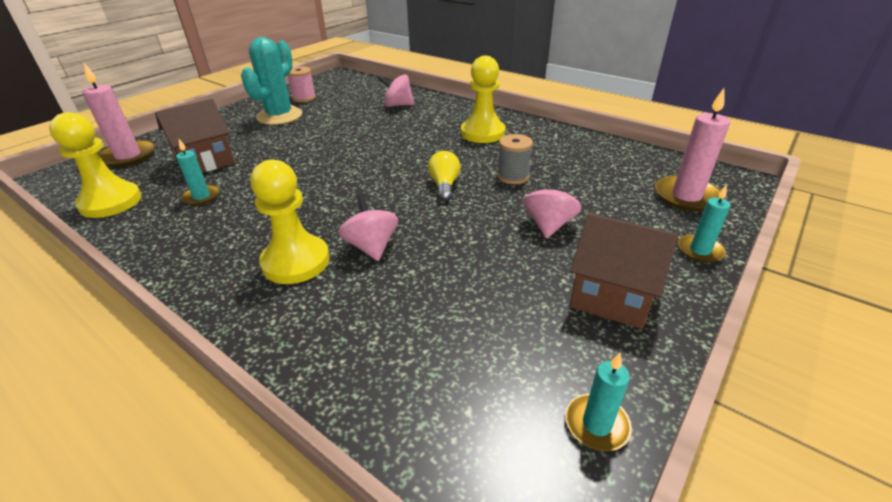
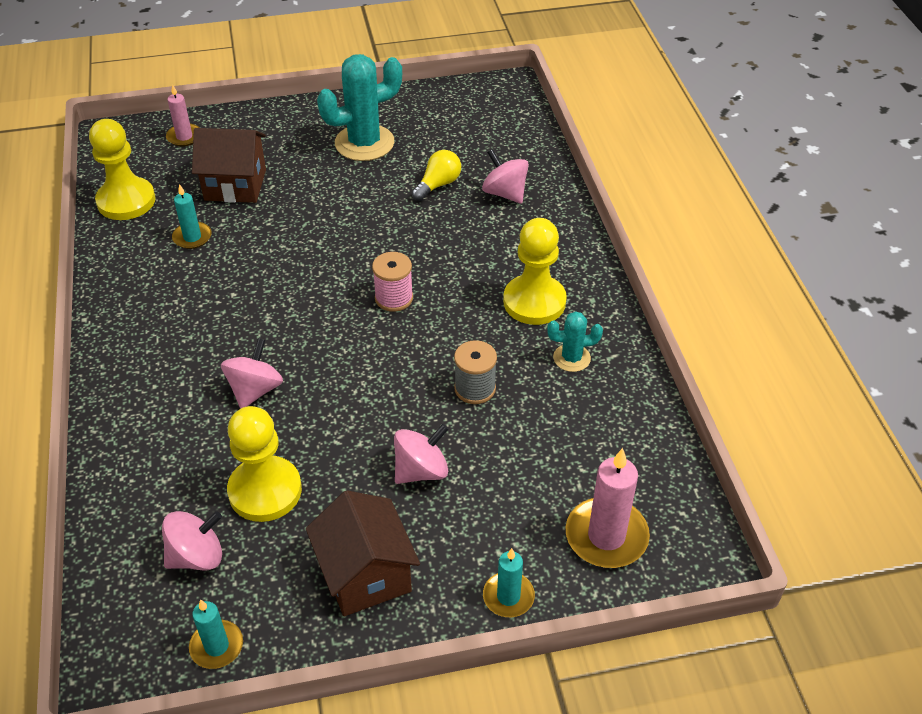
camera: 40 degrees right, 10 degrees up
pink candle [82,63,155,167] -> pink candle [166,84,200,147], size x0.60
yellow pawn [250,160,330,284] -> yellow pawn moved to [227,406,302,522]
pink spool [288,66,316,102] -> pink spool moved to [372,252,413,312]
yellow light bulb [428,151,460,201] -> yellow light bulb moved to [412,150,461,201]
none -> pink spinning top [162,511,222,571]
none -> turquoise cactus [547,311,603,372]

